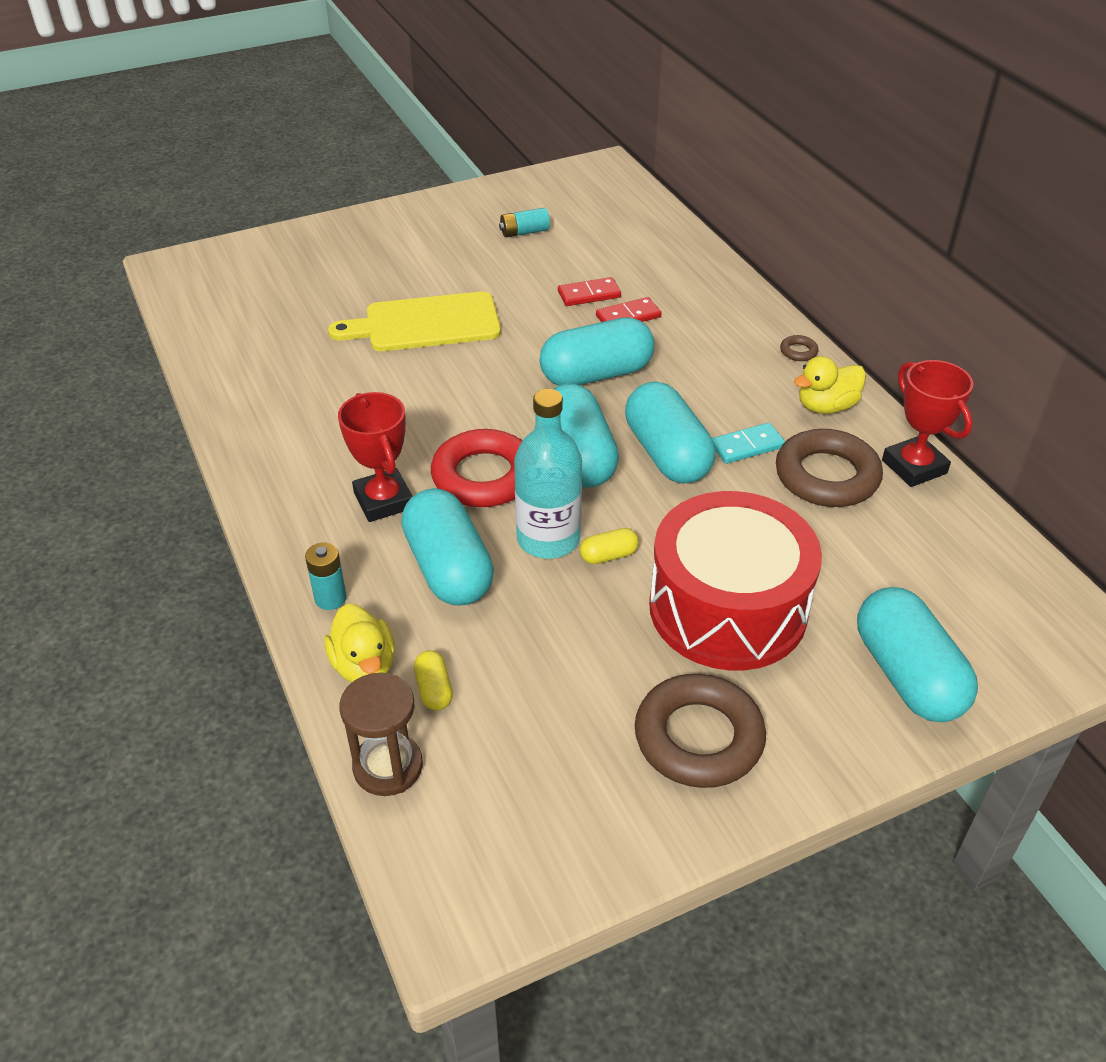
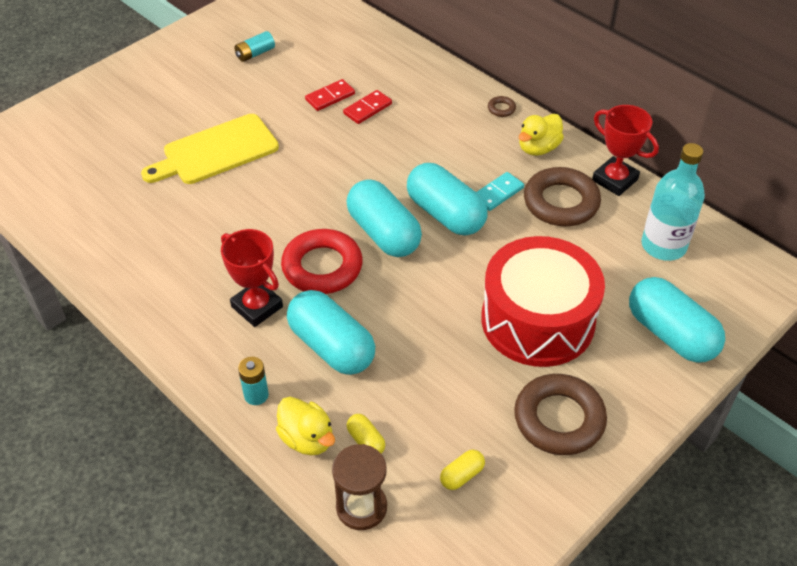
camera: 20 degrees left, 5 degrees up
turquoise bottle [514,389,582,559] -> turquoise bottle moved to [642,143,705,261]
turquoise capsule [540,317,654,386] -> none
yellow capsule [580,528,639,564] -> yellow capsule moved to [440,450,485,490]

